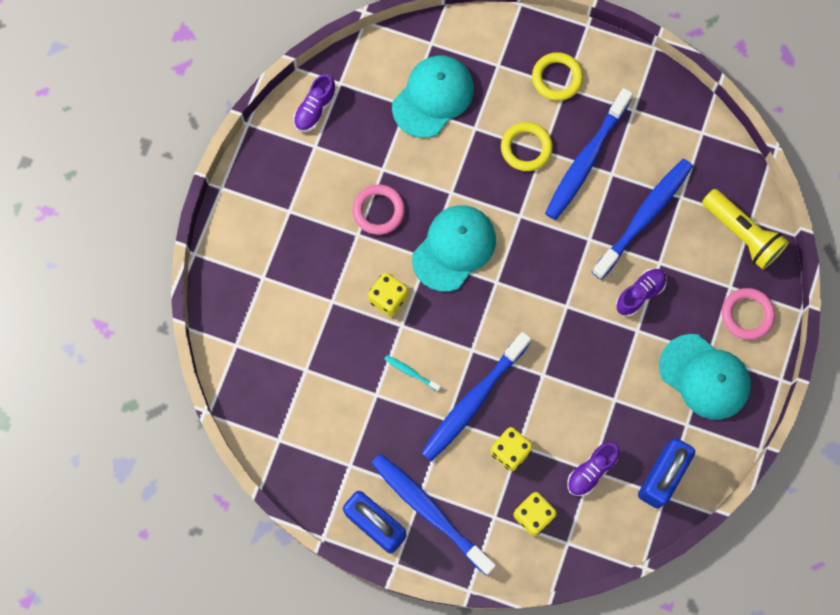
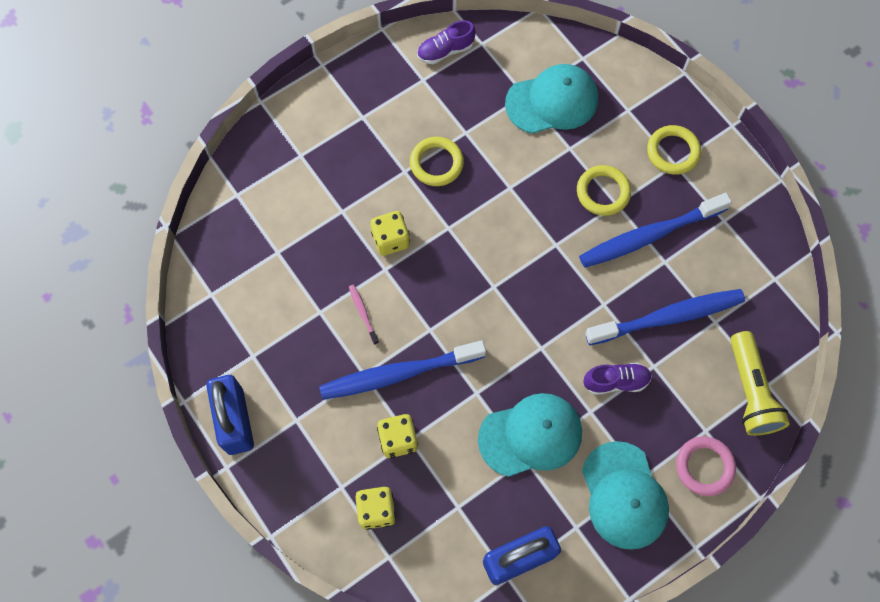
camera: 35 degrees right, 5 degrees down
pink ring [352,185,405,235] -> yellow ring [410,137,464,186]
blue toothbrush [371,454,496,575] -> none
turquoise toothbrush [384,355,441,391] -> pink toothbrush [349,285,379,345]
turquoise cap [412,205,496,292] -> turquoise cap moved to [478,393,582,477]
purple shoe [567,442,620,496] -> none

